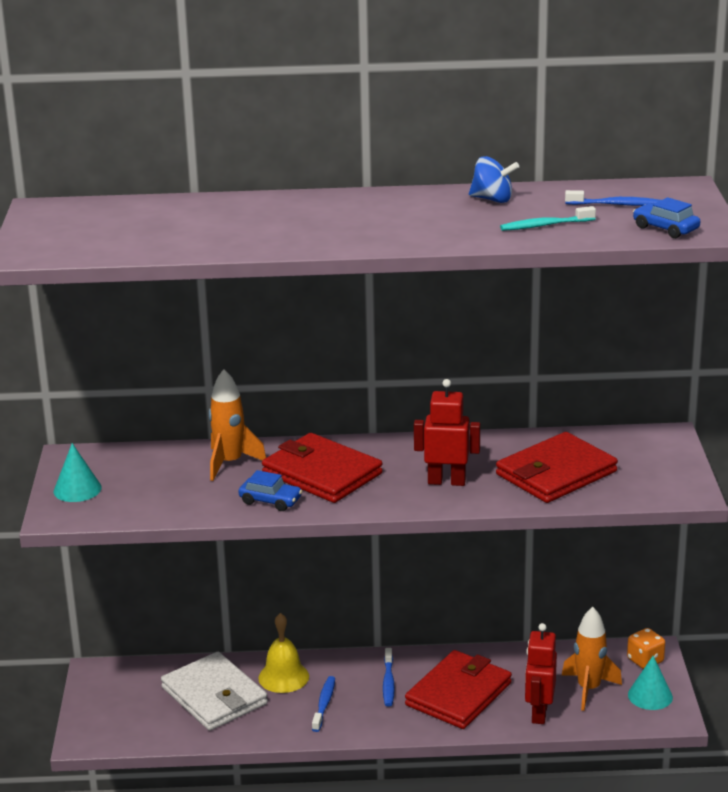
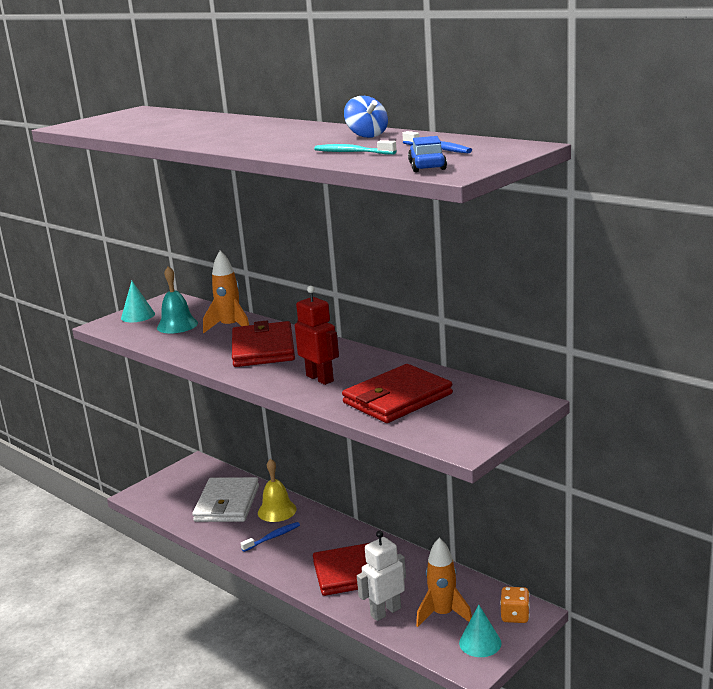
camera: 45 degrees right, 5 degrees down
blue car [238,470,302,511] -> none
blue toothbrush [383,648,395,707] -> none
red wallet [496,432,618,503] -> red wallet turned 45 degrees counterclockwise [342,364,453,423]
red robot [525,623,557,724] -> white robot [357,530,406,621]
none -> turquoise bell [157,266,198,334]

